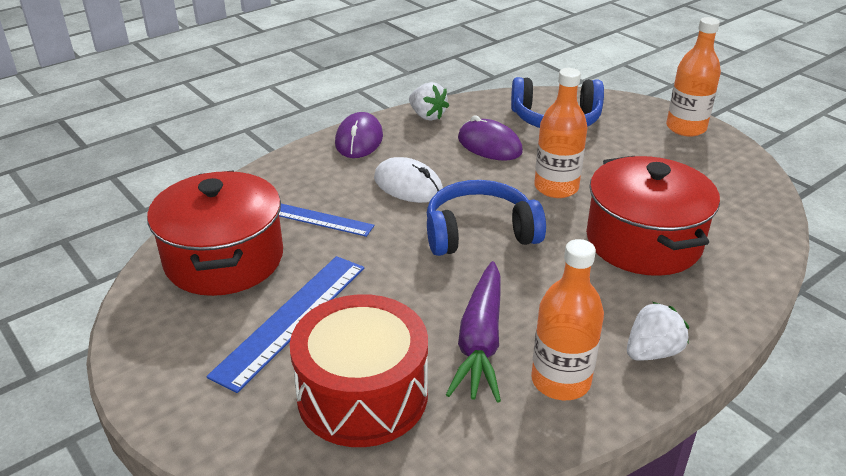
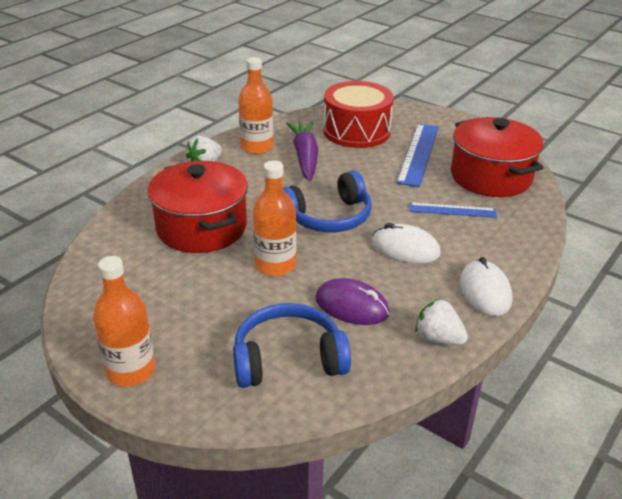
camera: 165 degrees right, 0 degrees up
purple mouse [335,112,383,158] -> white mouse [460,257,513,316]

